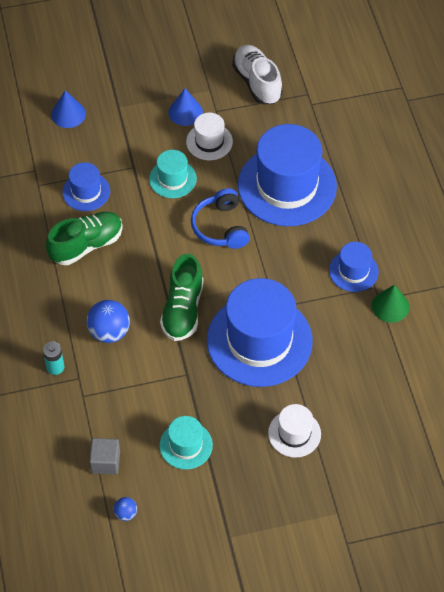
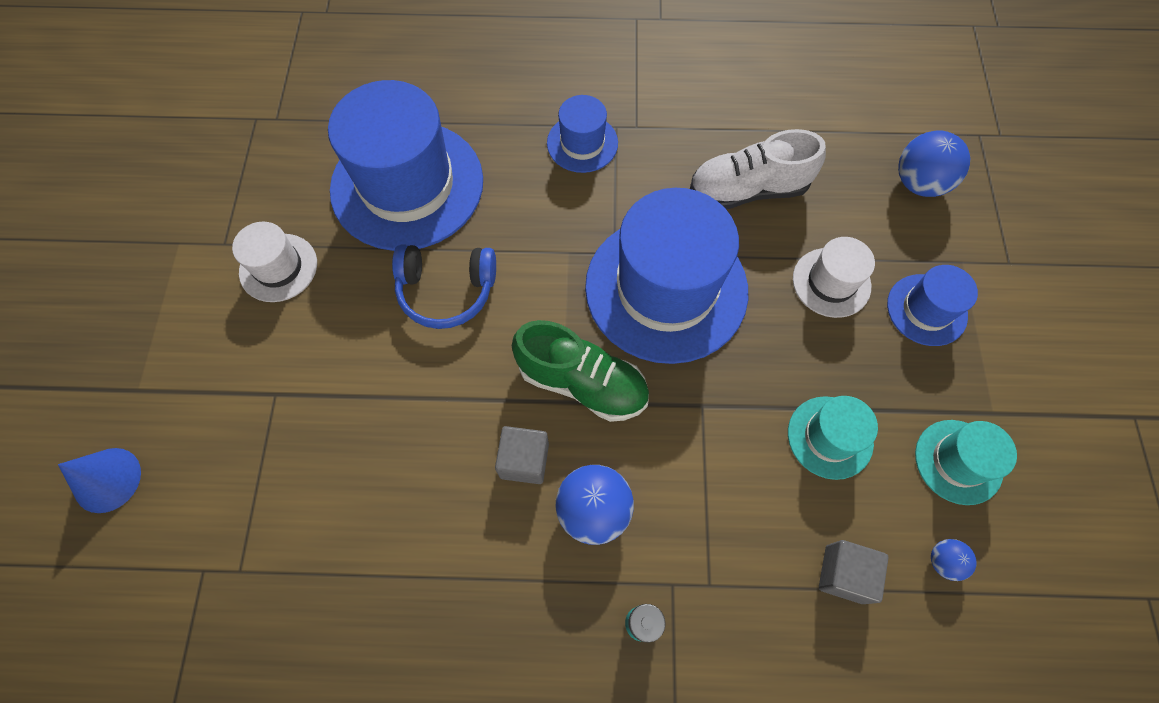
camera: 75 degrees left, 10 degrees up
green shoe [46,212,123,265] -> none
blue hat [62,162,110,211] -> blue hat moved to [887,265,978,346]
turquoise hat [149,150,197,198] -> turquoise hat moved to [915,420,1017,505]
blue cone [168,88,203,126] -> none
white shoe [232,45,283,104] -> white shoe moved to [690,129,826,209]
green cone [372,285,409,323] -> none
none -> grey cube [495,426,549,484]
none -> blue ball [898,131,970,197]

